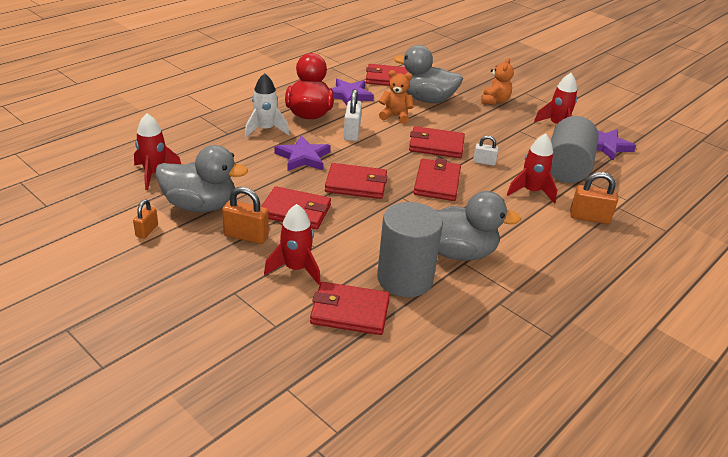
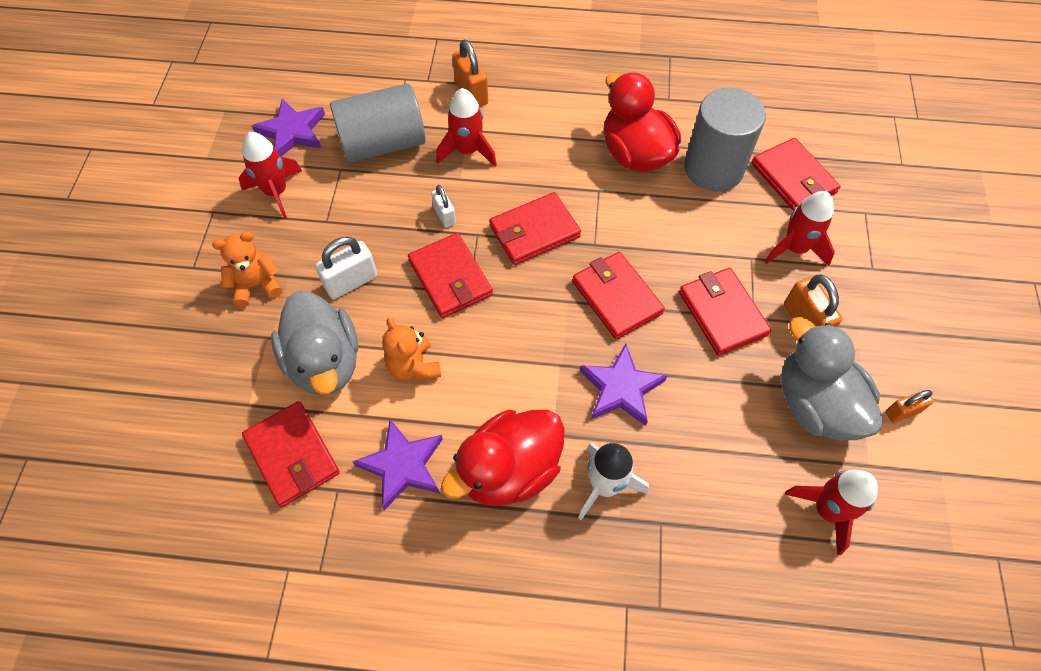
camera: 125 degrees left, 25 degrees up
white padlock [344,89,362,141] -> white padlock moved to [315,237,377,299]
grey duck [436,191,521,261] -> red duck [603,72,681,172]

